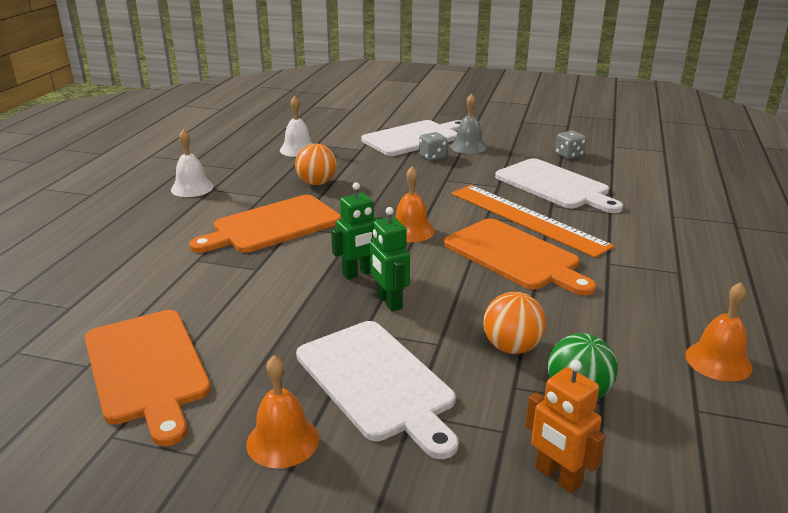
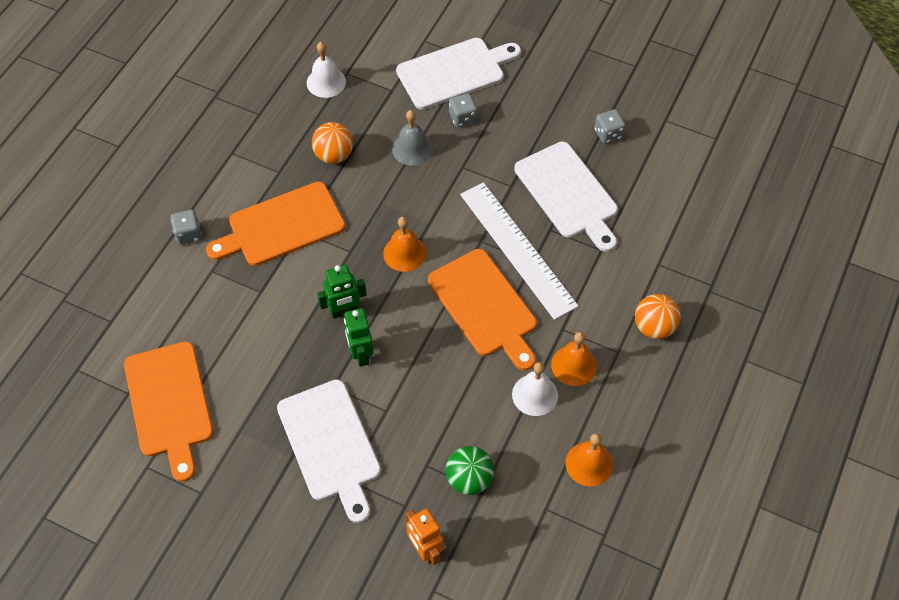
camera: 10 degrees right, 30 degrees up
white bell [171,129,214,197] -> white bell moved to [512,362,558,416]
orange bell [246,355,319,468] -> orange bell moved to [551,332,597,386]
grey bell [450,93,487,154] -> grey bell moved to [392,110,433,166]
orange ruler [452,185,614,258] -> white ruler [460,182,578,320]
orange ball [483,292,546,354] -> orange ball moved to [635,294,681,339]
none -> grey dice [171,210,202,245]

